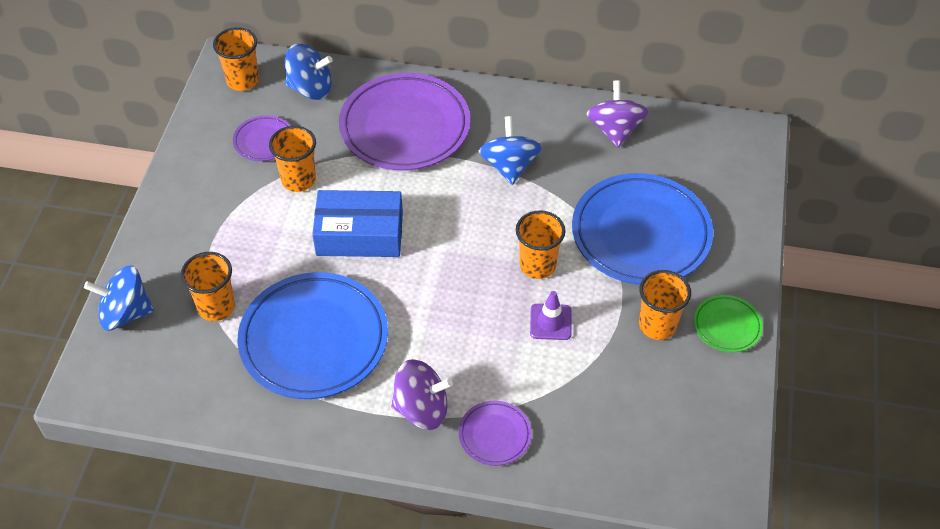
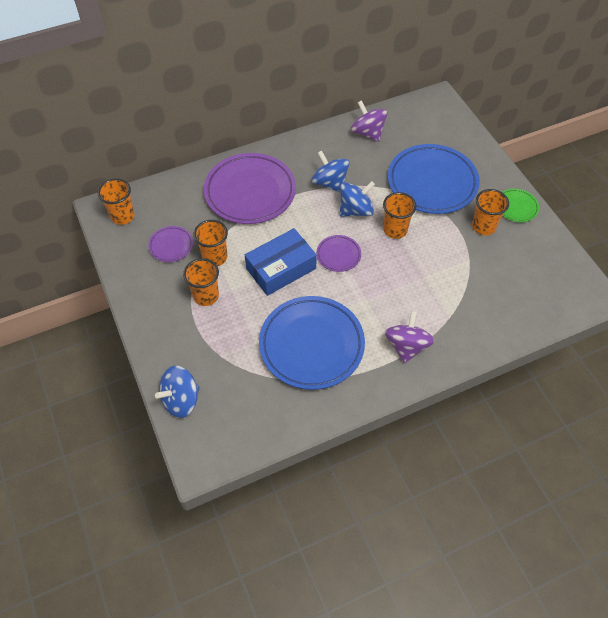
camera: 35 degrees left, 5 degrees up
orange cup [181,252,235,321] -> orange cup moved to [183,258,219,306]
blue spinning top [285,44,333,100] -> blue spinning top moved to [340,181,375,217]
purple spinning top [391,359,453,430] -> purple spinning top turned 45 degrees counterclockwise [385,311,434,364]
purple plate [459,401,532,466] -> purple plate moved to [316,235,361,272]
purple traffic cone [530,291,571,340] -> none

